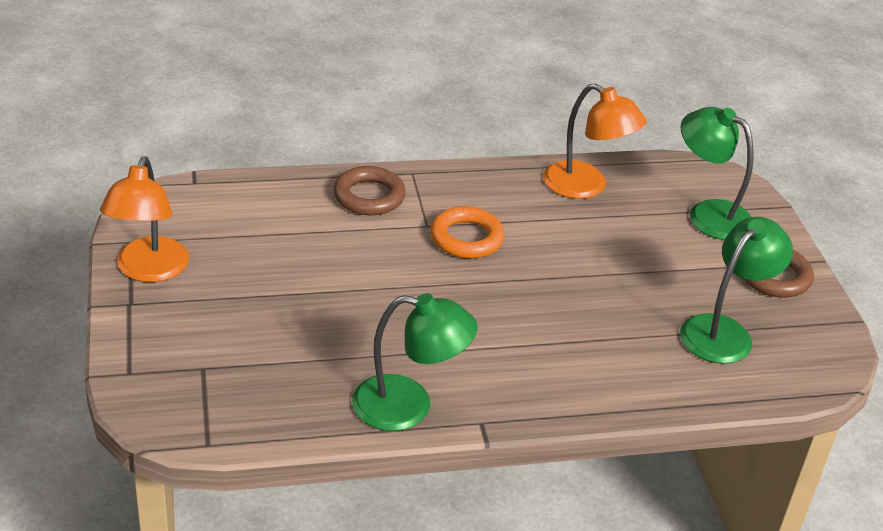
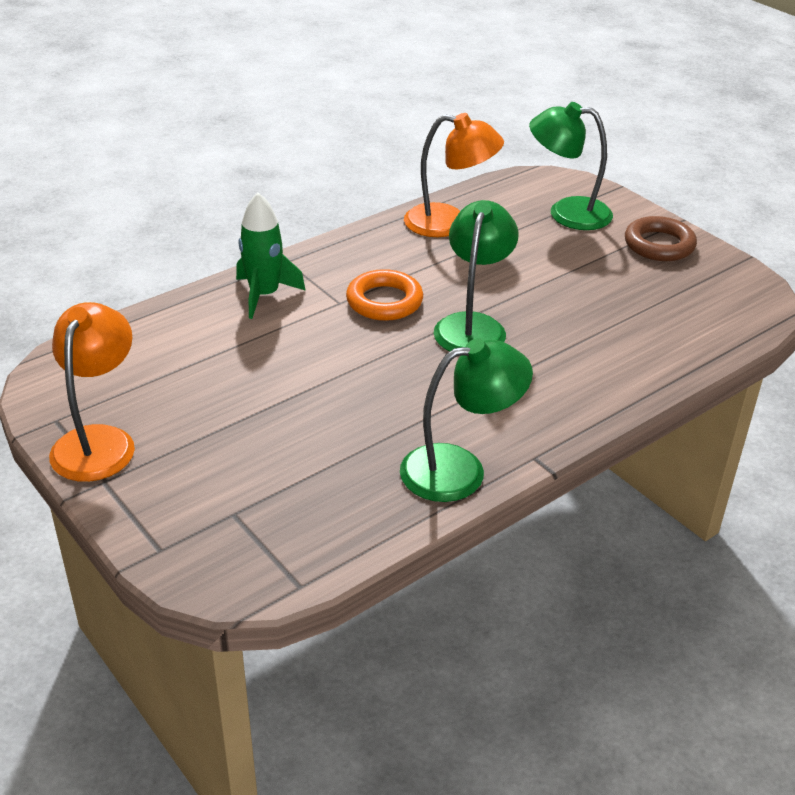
camera: 25 degrees left, 0 degrees up
orange lamp [100,156,189,282] -> orange lamp turned 150 degrees counterclockwise [49,302,135,482]
brown ring [333,166,406,215] -> green rocket [236,193,306,319]
green lamp [680,217,793,364] -> green lamp moved to [434,200,519,352]

